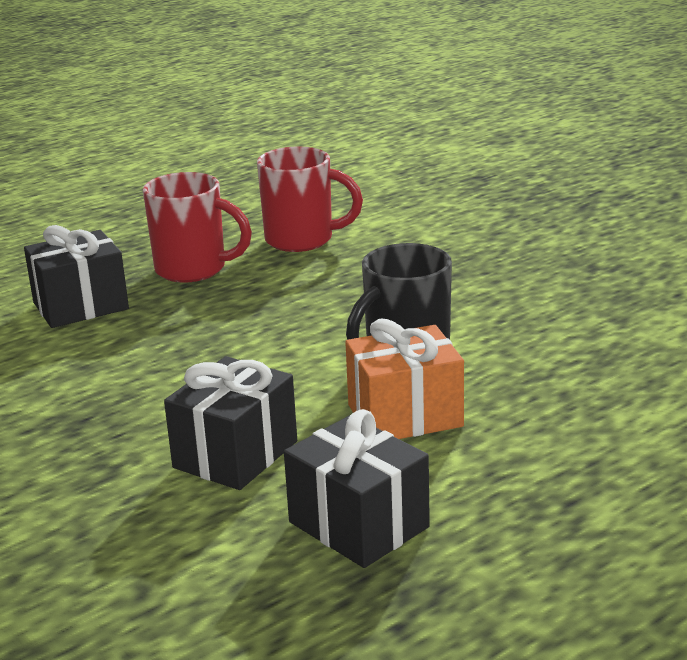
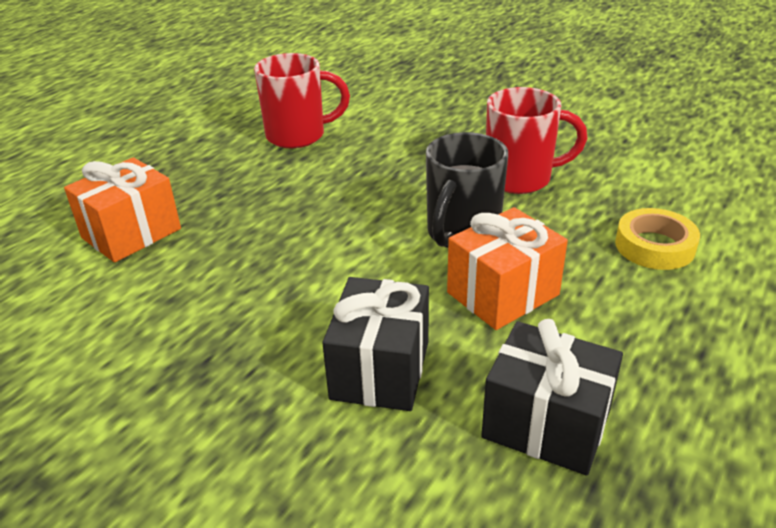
camera: 20 degrees left, 10 degrees up
black gift [24,225,129,328] -> orange gift [64,157,181,263]
red mug [143,172,252,283] -> red mug moved to [486,87,588,194]
none -> yellow tape [615,208,700,270]

